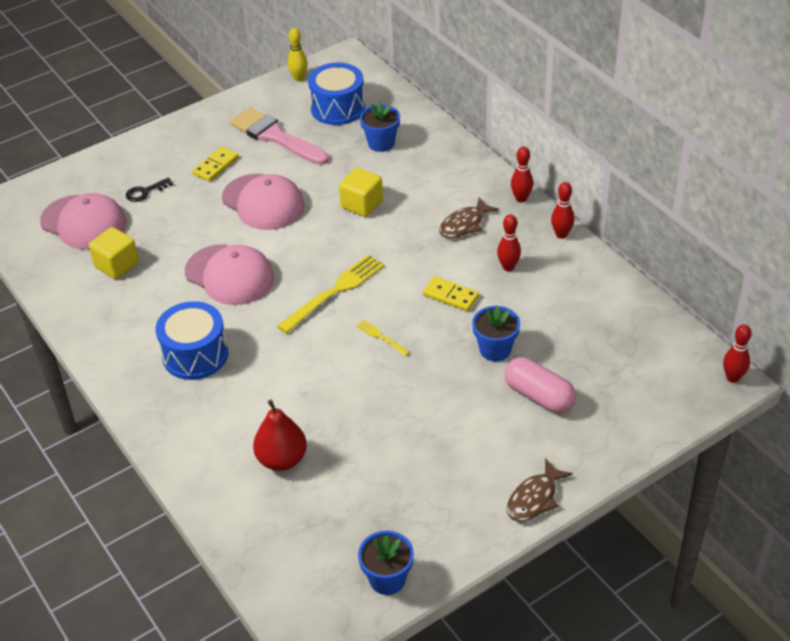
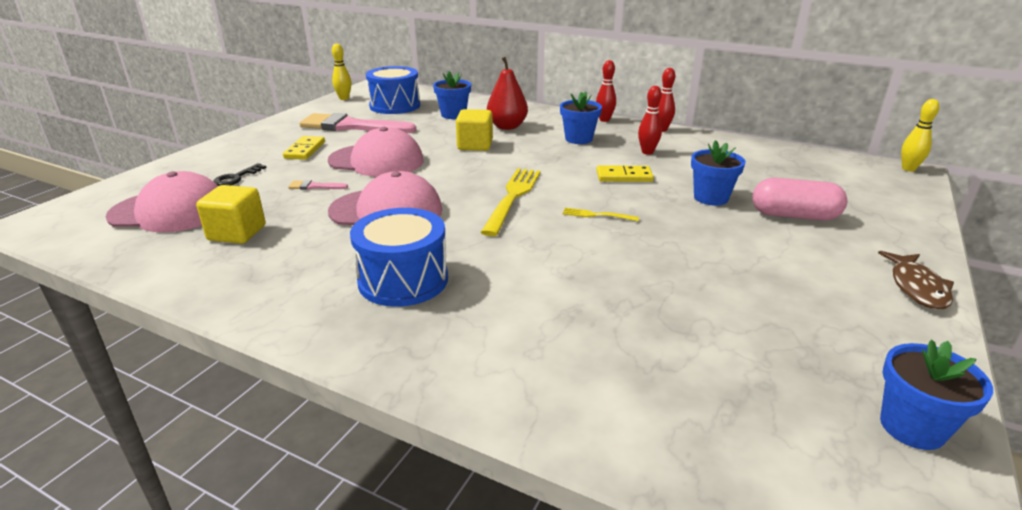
camera: 30 degrees left, 15 degrees down
red pear [253,399,307,471] -> red pear moved to [487,57,528,130]
brown fish [439,197,499,238] -> blue flower pot [560,91,602,144]
red bowling pin [723,324,751,383] -> yellow bowling pin [901,99,939,171]
none -> pink brush [288,180,348,190]

